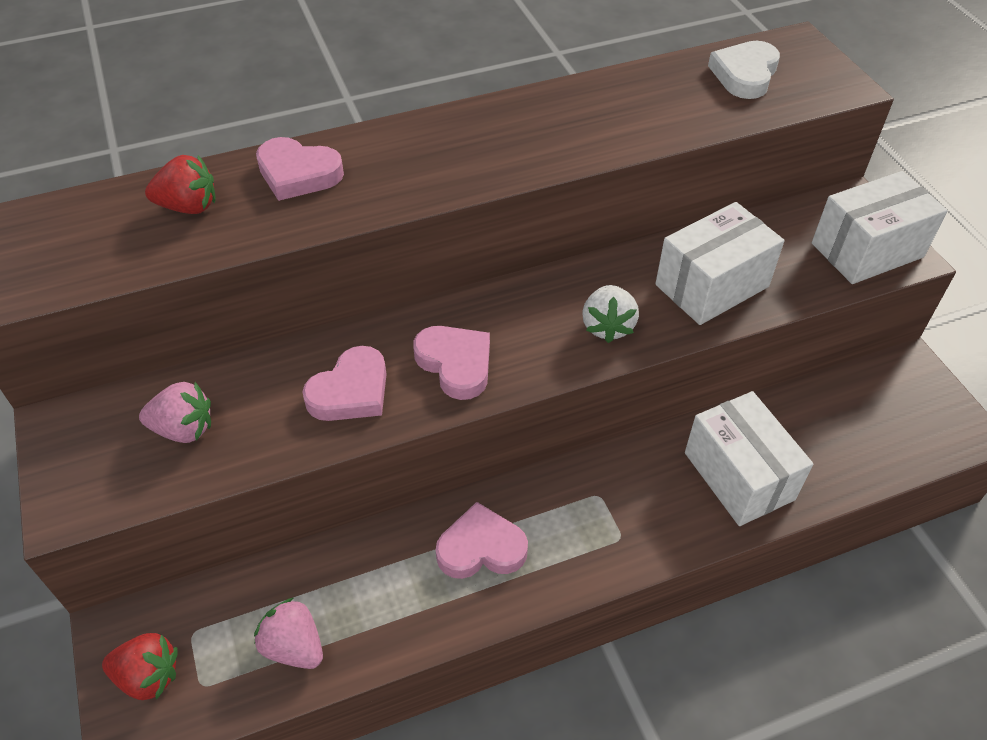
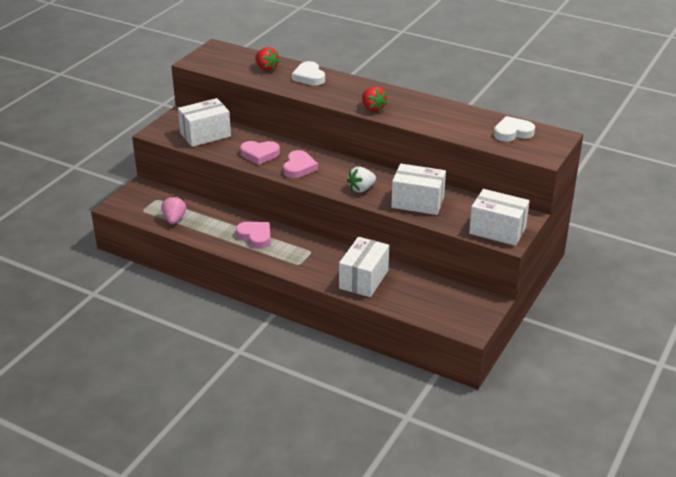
camera: 50 degrees right, 15 degrees down
red strawberry [102,633,178,700] -> red strawberry moved to [362,86,387,112]
pink strawberry [139,382,211,443] -> white box [178,98,231,147]
pink heart [256,137,344,201] -> white heart [292,61,325,86]

